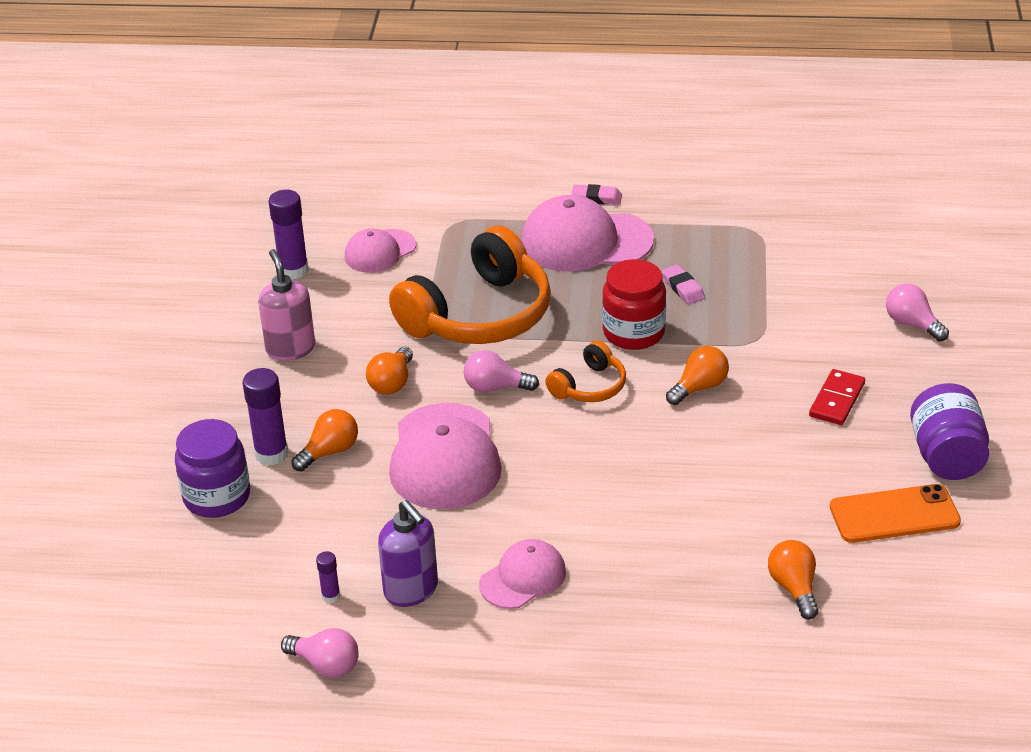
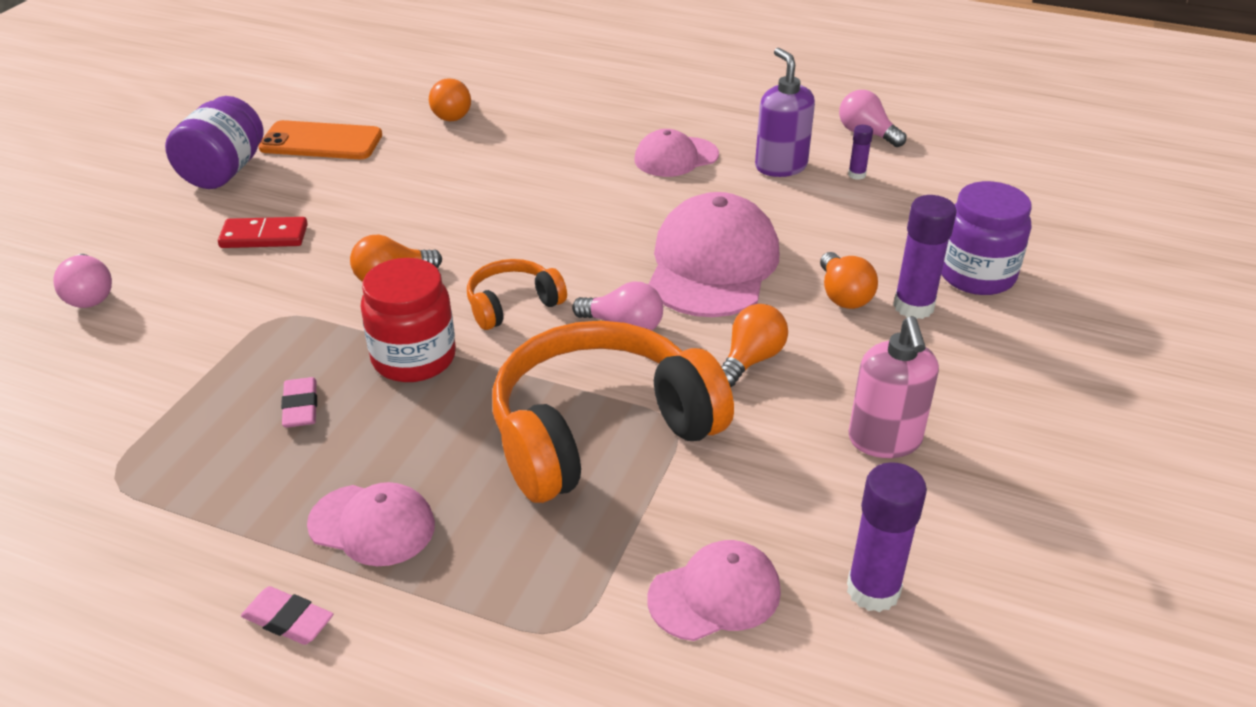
camera: 165 degrees left, 0 degrees up
orange light bulb [291,409,358,472] -> orange light bulb turned 75 degrees counterclockwise [820,252,878,309]
pink cap [521,195,654,272] -> pink cap [307,482,435,566], size x0.57
red domino [809,369,865,425] -> red domino turned 45 degrees clockwise [218,217,308,248]

